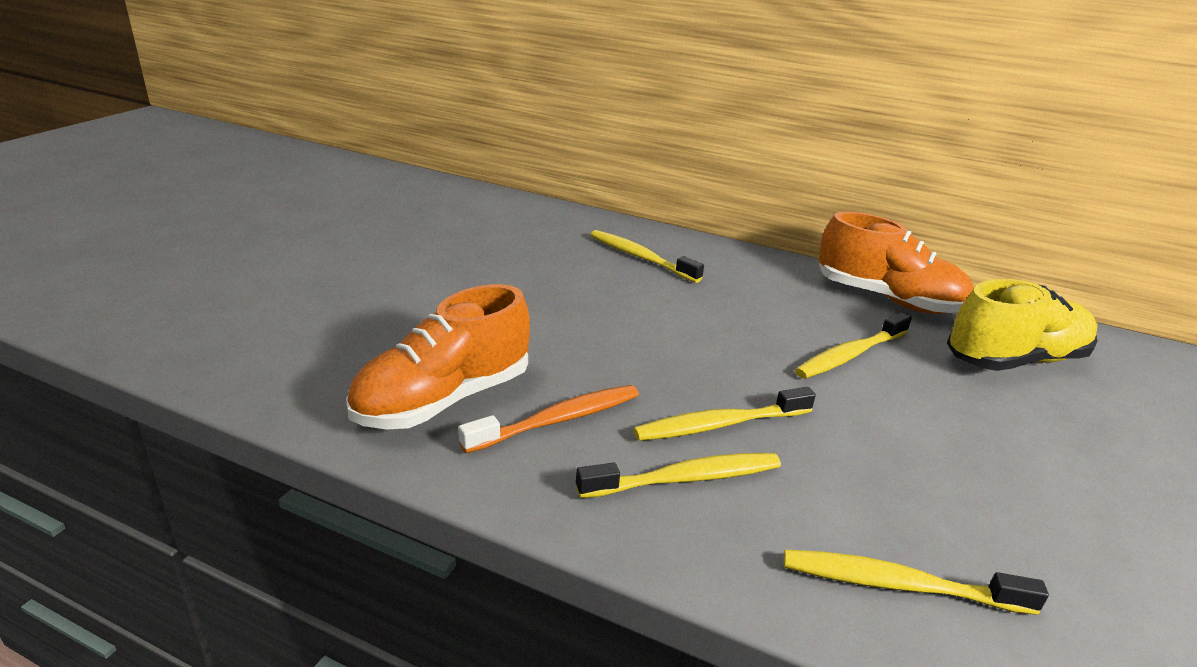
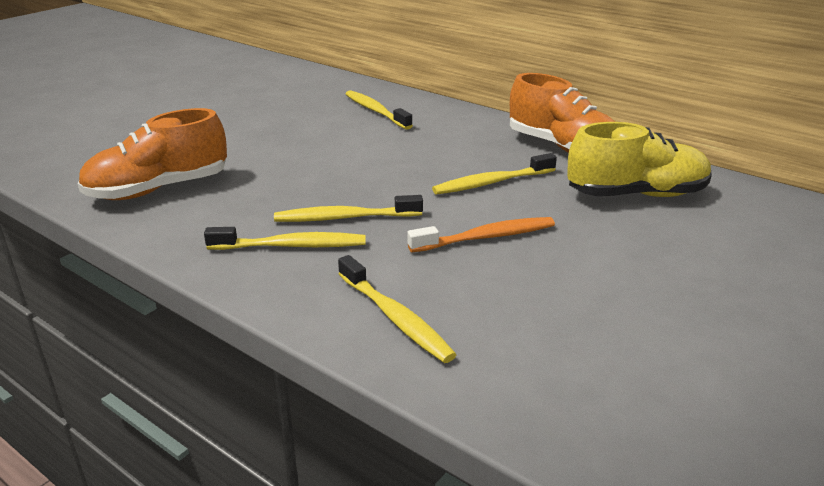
camera: 15 degrees right, 0 degrees up
orange toothbrush [458,385,639,453] -> orange toothbrush moved to [407,217,555,252]
yellow toothbrush [784,550,1049,615] -> yellow toothbrush turned 150 degrees counterclockwise [338,255,457,363]

